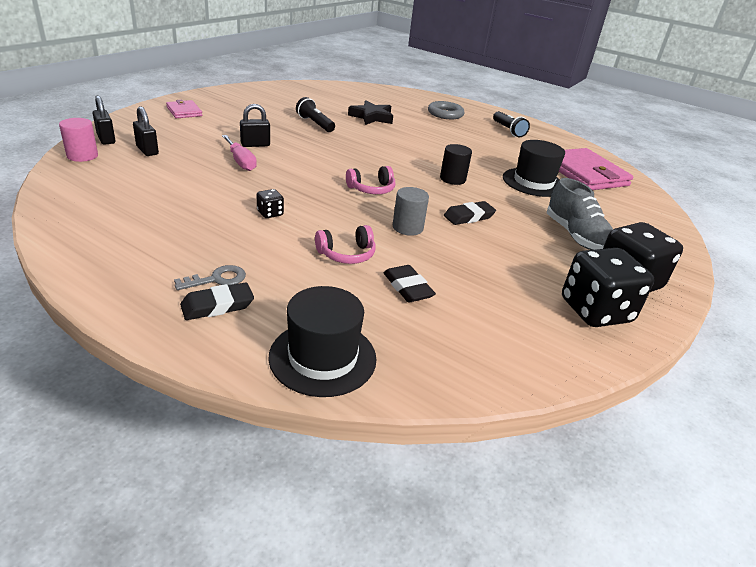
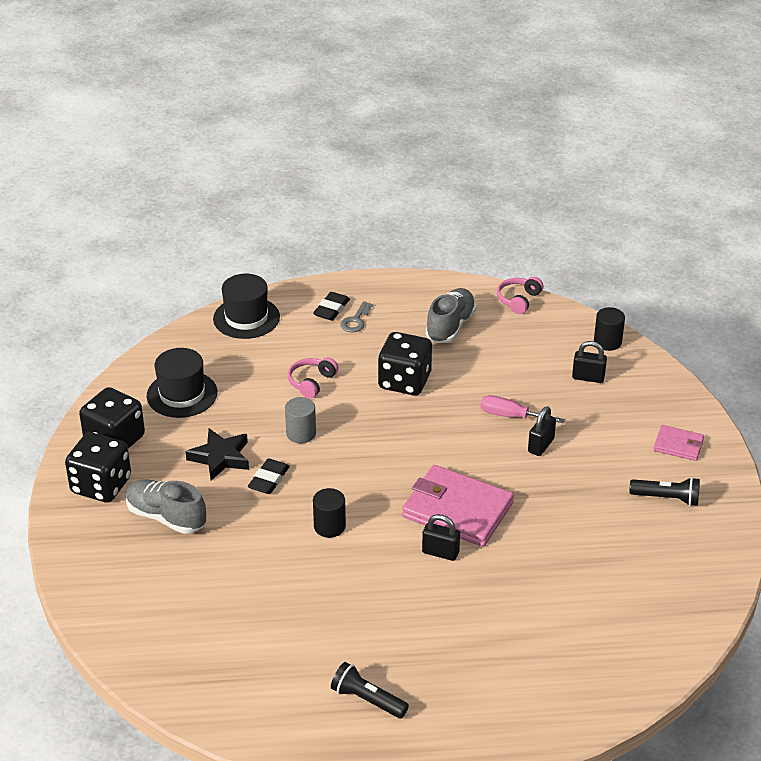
camera: 145 degrees right, 5 degrees up
pink cylinder [59,118,98,162] -> black cylinder [594,307,625,351]
black padlock [93,96,115,145] -> black padlock moved to [422,514,460,561]
black dice [257,189,284,218] -> black dice [378,332,432,395], size x2.30
black flashlight [296,97,335,132] -> black flashlight moved to [629,477,700,506]
pink headphones [346,166,395,194] -> pink headphones moved to [497,277,544,314]
black star [348,100,393,125] -> black star moved to [185,428,249,481]
black eraser [384,265,436,302] -> none
grey ring [428,101,464,119] -> none
black hat [503,140,565,197] -> black hat moved to [147,348,217,418]
pink wallet [559,148,633,190] -> pink wallet moved to [402,465,514,547]
none -> grey shoe [425,288,476,343]

